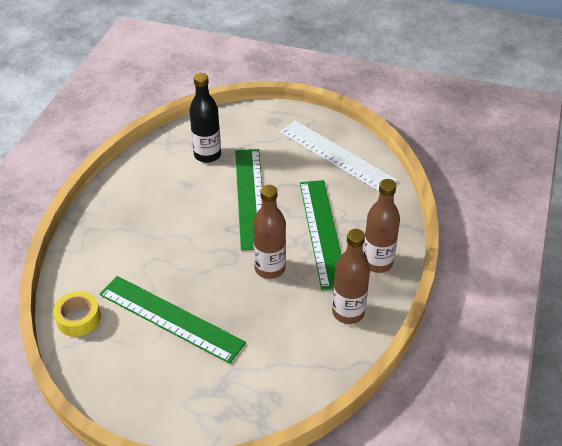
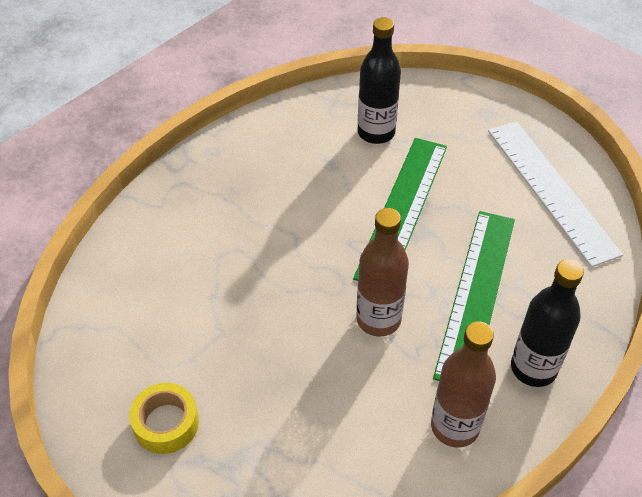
camera: 25 degrees right, 5 degrees up
yellow tape [53,291,101,337] -> yellow tape moved to [129,383,199,454]
green ruler [99,276,246,364] -> none
brown bottle [363,179,400,273] -> black bottle [511,259,584,387]

